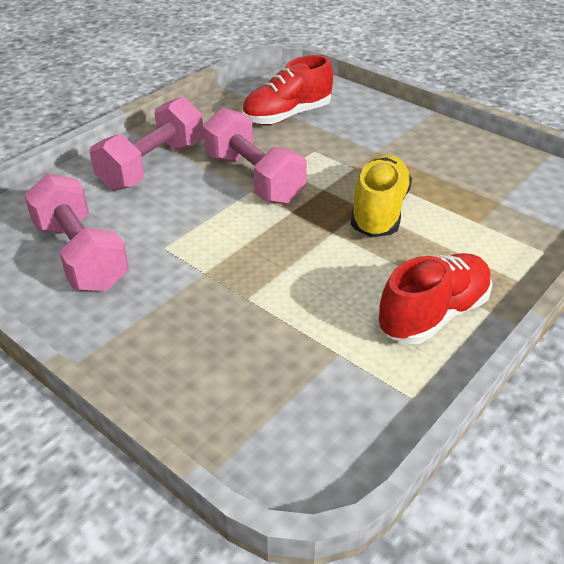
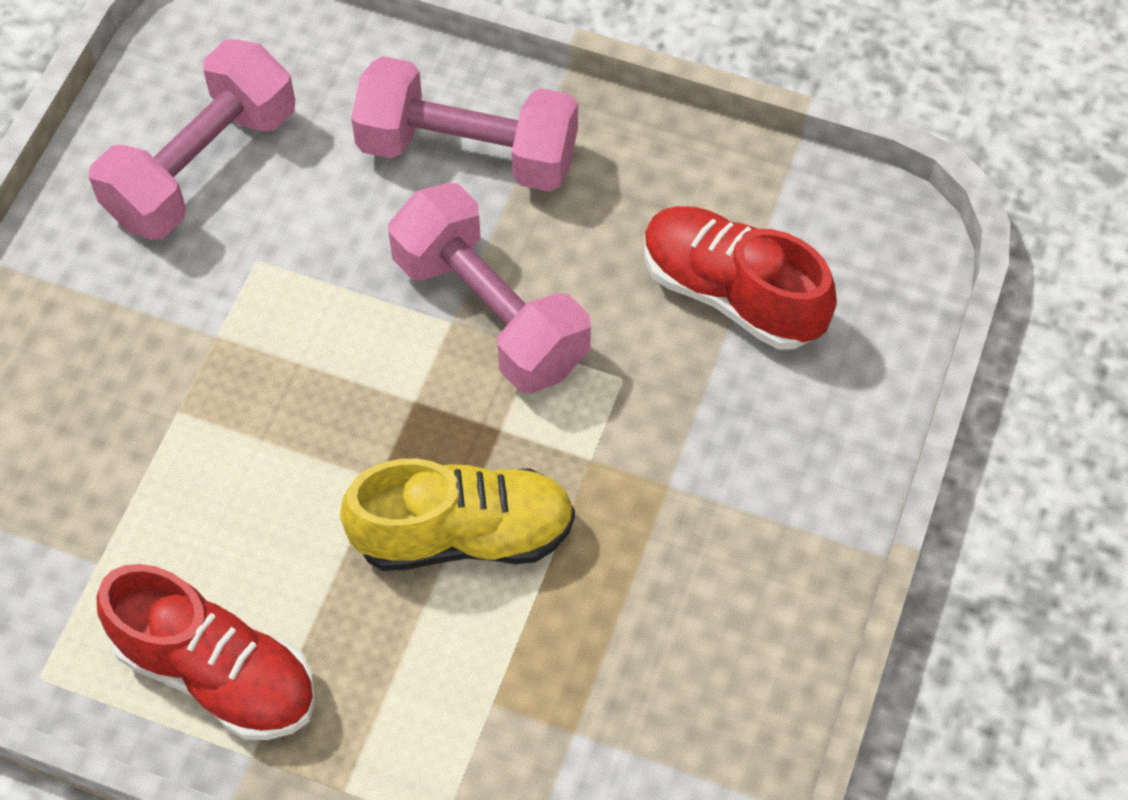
camera: 70 degrees right, 20 degrees up
pink dumbbell [203,108,307,204] -> pink dumbbell turned 75 degrees counterclockwise [388,183,591,393]

